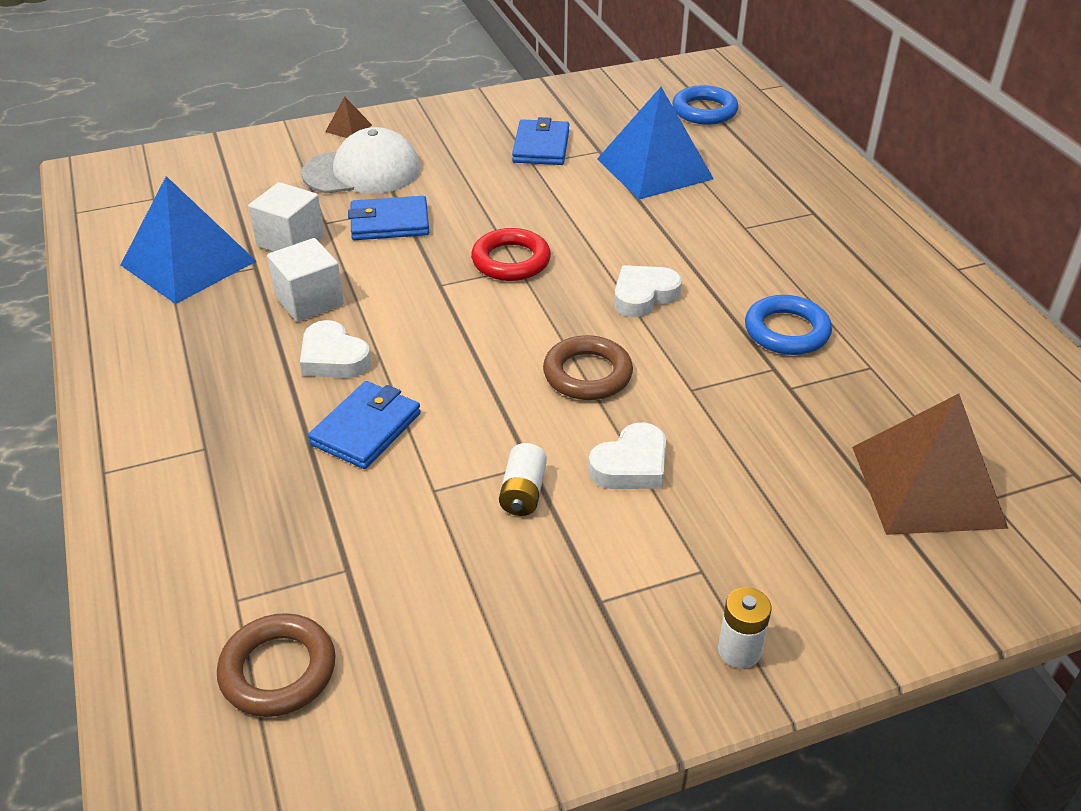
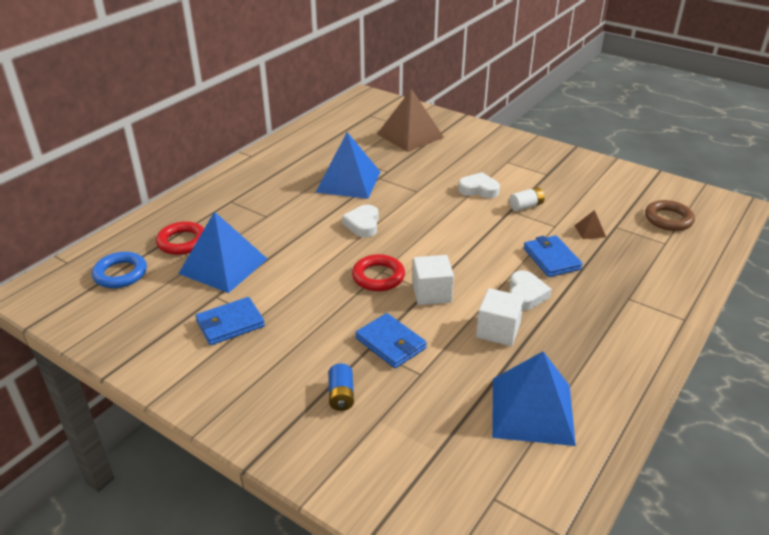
camera: 125 degrees left, 5 degrees down
white cube [248,182,324,252] -> white cube moved to [412,255,454,305]
white cap [301,127,421,194] -> blue battery [329,363,354,411]
blue wallet [308,381,421,469] -> blue wallet turned 75 degrees clockwise [523,235,583,277]
brown pyramid [325,96,372,138] -> brown pyramid moved to [574,210,606,239]
brown ring [543,335,633,400] -> none
white heart [614,265,682,317] -> white heart turned 75 degrees clockwise [342,205,379,237]
white battery [718,587,771,668] -> none
blue ring [745,295,832,355] -> blue pyramid [315,132,380,199]
none -> red ring [156,221,204,255]

